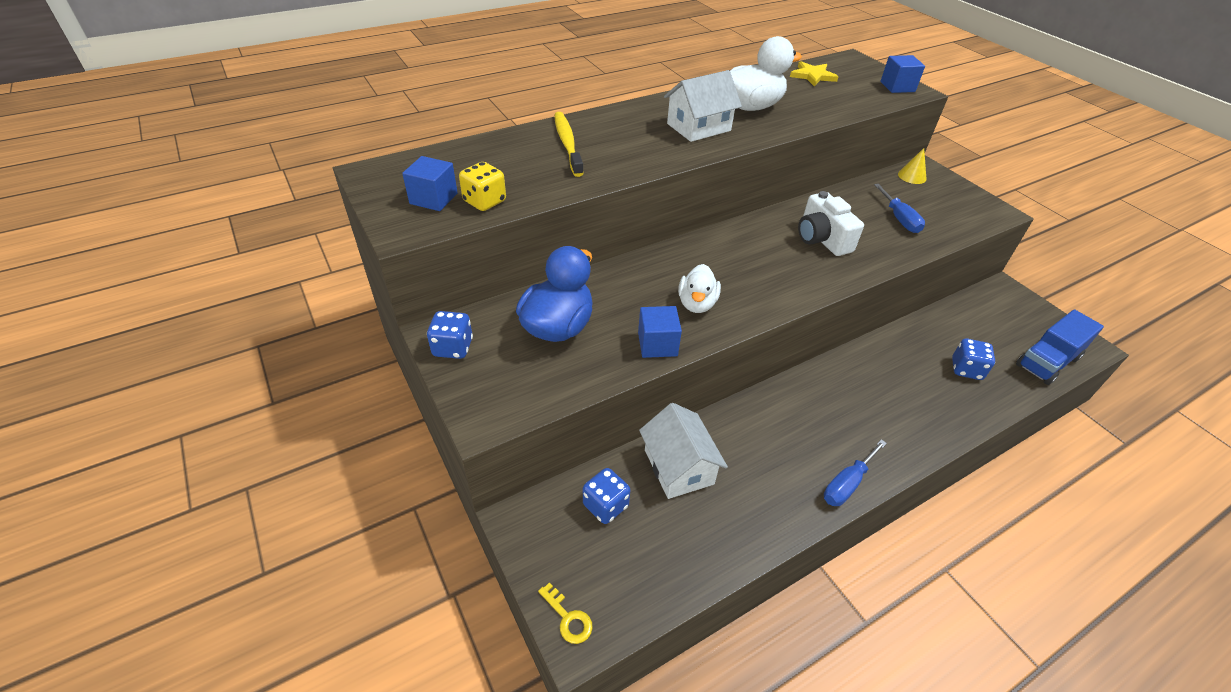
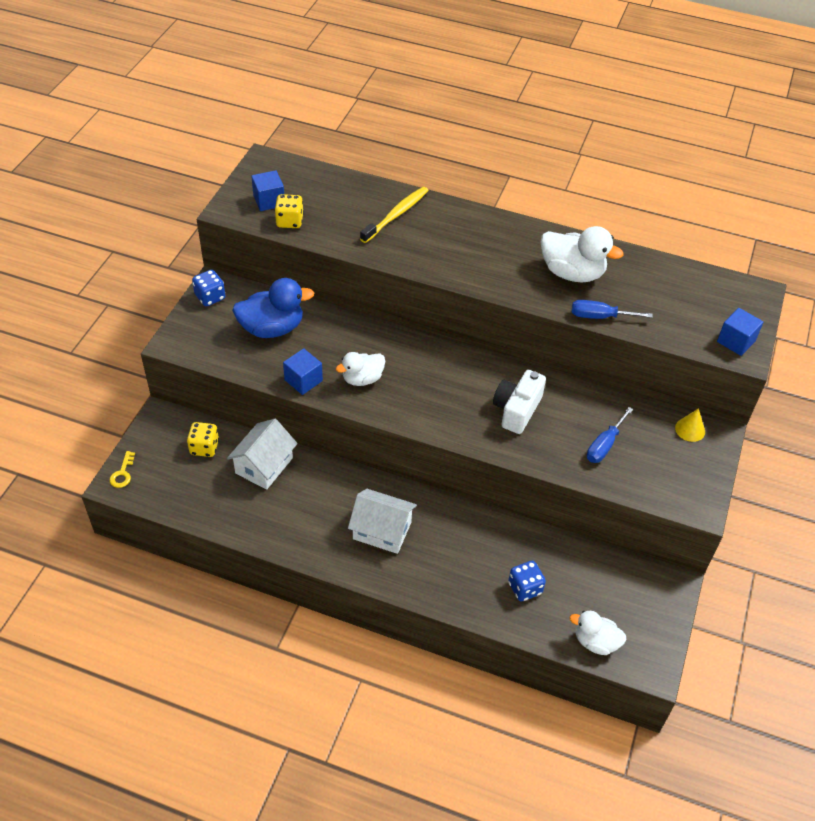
camera: 50 degrees right, 5 degrees up
blue dice [583,468,630,524] -> yellow dice [187,422,219,457]
white house [664,70,742,142] -> white house moved to [348,489,417,554]
yellow star [790,61,838,86] -> none
blue screwdriver [824,439,887,506] -> blue screwdriver moved to [571,300,653,319]
blue truck [1016,309,1104,385] -> white duck [570,611,627,655]

